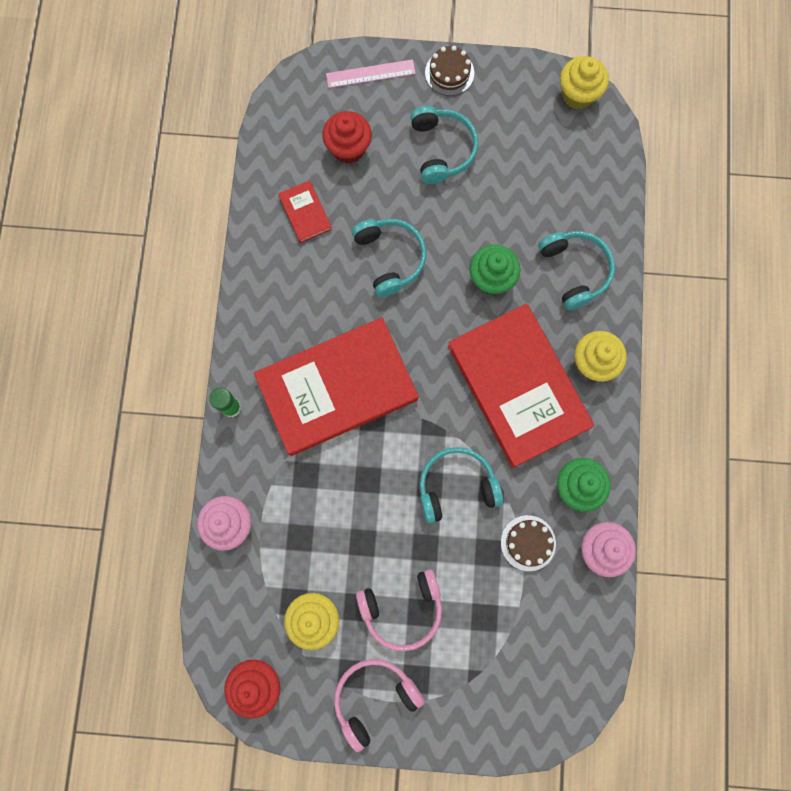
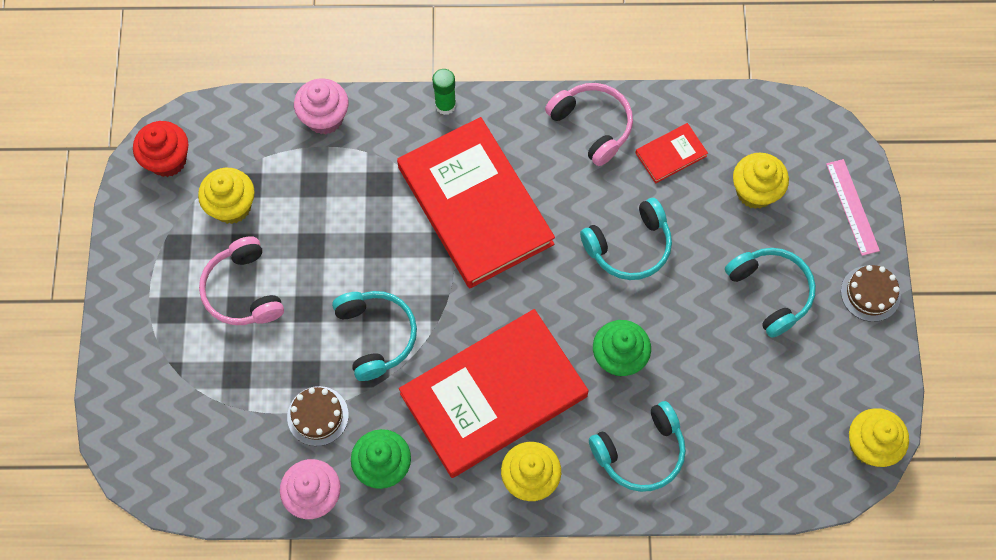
camera: 85 degrees right, 10 degrees down
red cupcake [322,111,372,164] -> yellow cupcake [733,153,789,209]
pink headphones [334,659,425,752] -> pink headphones moved to [545,83,633,166]
turquoise headphones [410,106,478,184] -> turquoise headphones turned 105 degrees counterclockwise [725,248,816,338]

